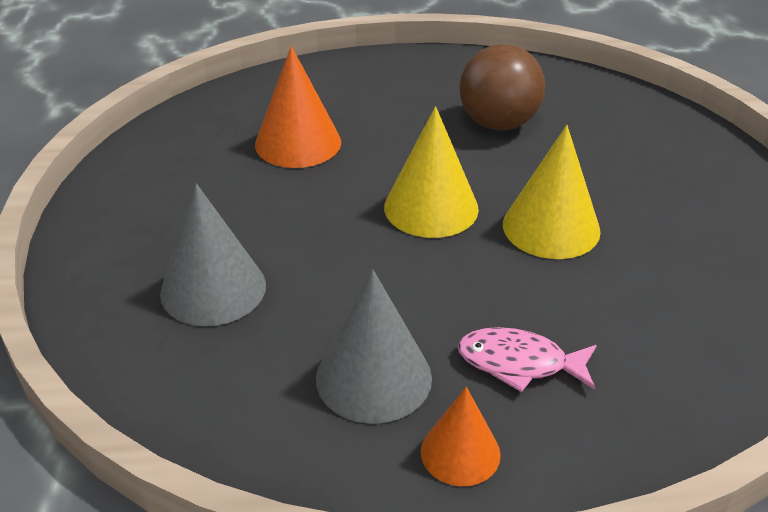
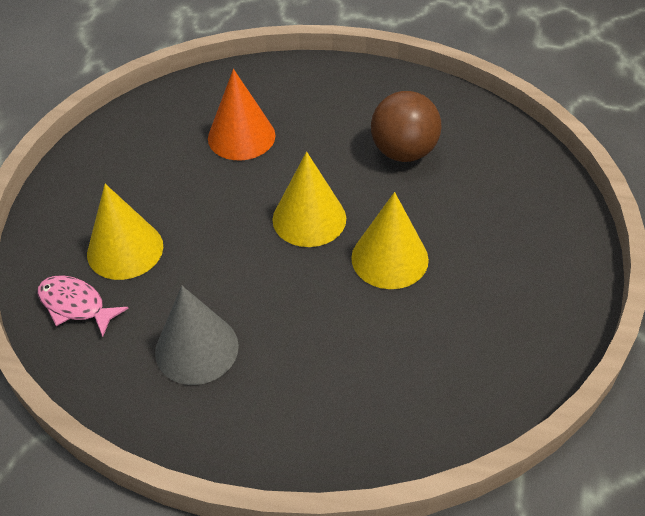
camera: 20 degrees right, 10 degrees up
grey cone [160,183,266,326] -> yellow cone [87,184,163,280]
orange cone [421,387,501,486] -> none
pink fish [458,327,597,392] -> pink fish moved to [37,276,129,337]

